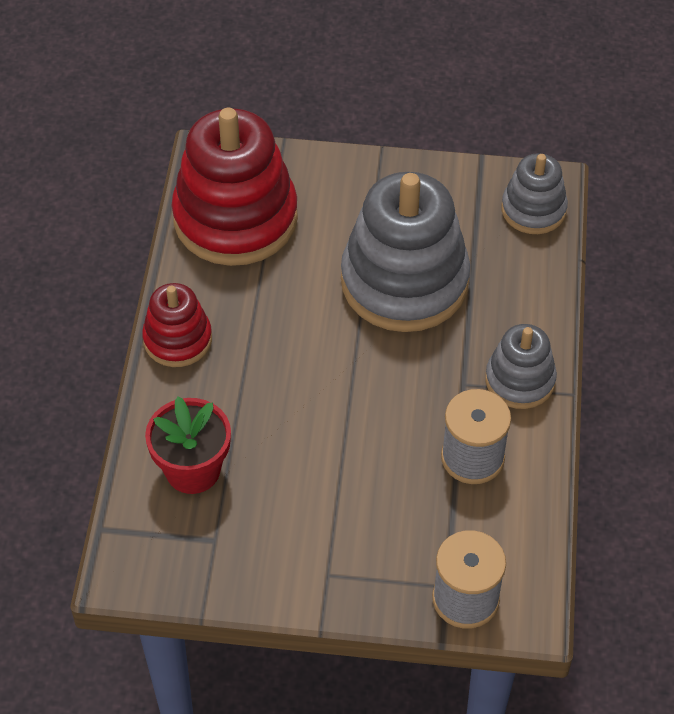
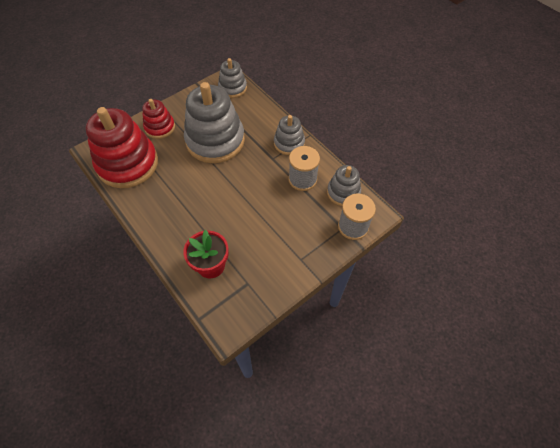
camera: 45 degrees left, 5 degrees up
red stacking toy [142,283,212,367] -> red stacking toy moved to [142,99,175,139]
none -> grey stacking toy [327,165,361,206]

